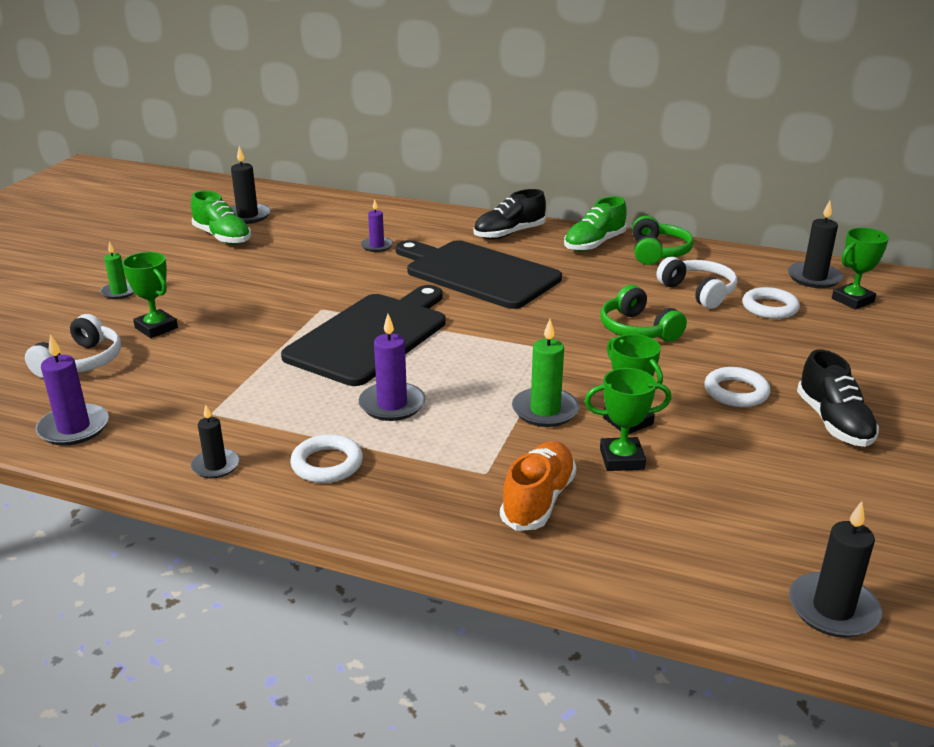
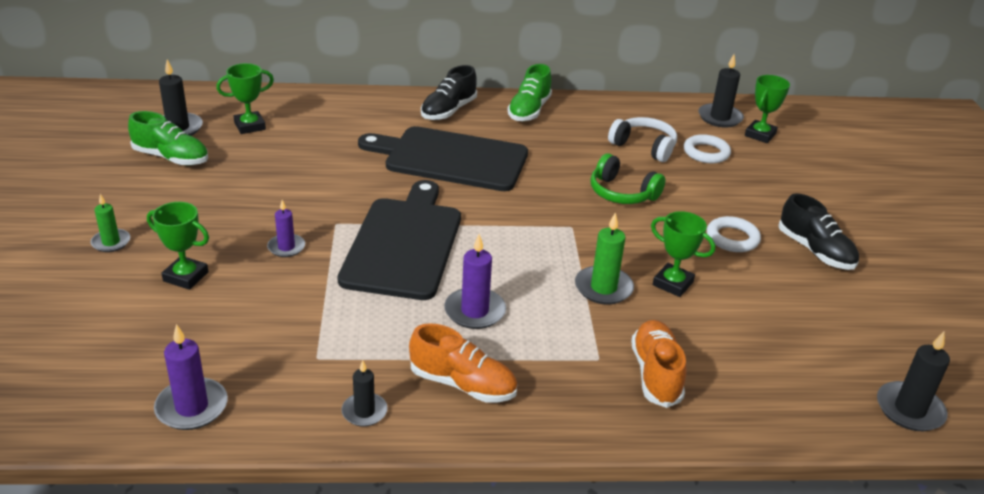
camera: 25 degrees left, 5 degrees up
white headphones [25,314,121,378] -> none
white ring [290,434,363,483] -> orange shoe [409,323,517,403]
purple candle [361,199,393,252] -> purple candle moved to [267,200,305,257]
green trophy [584,368,671,471] -> green trophy moved to [216,63,274,134]
green headphones [632,216,694,265] -> none

